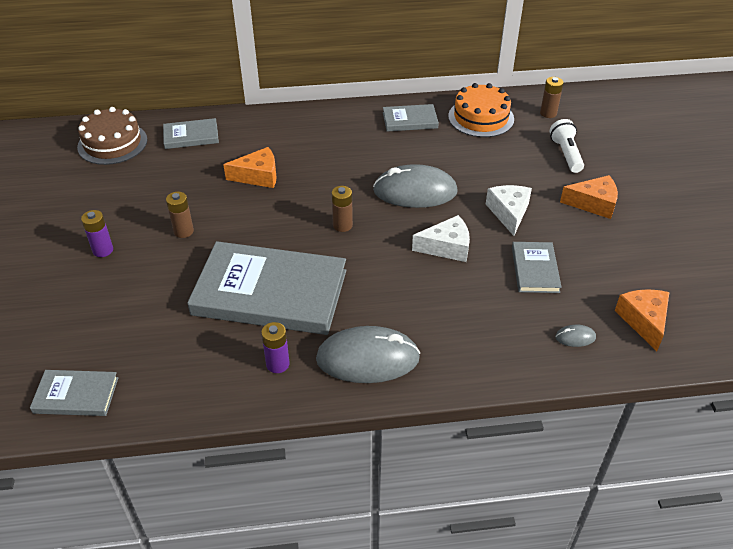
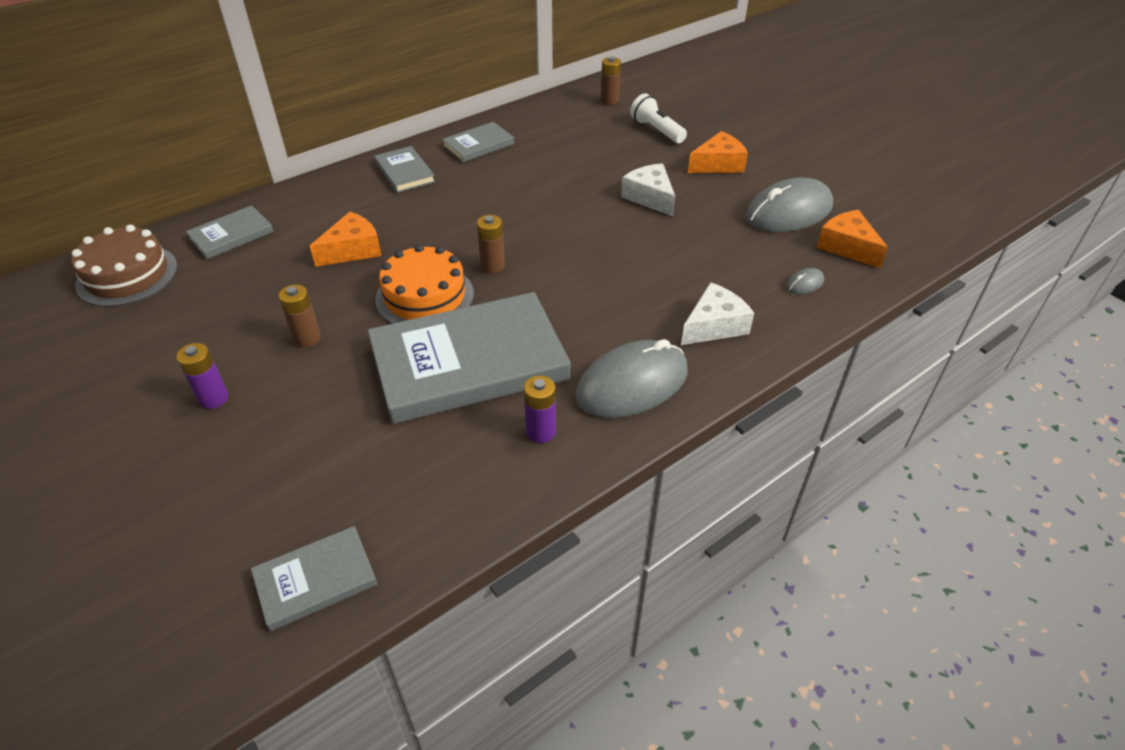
camera: 30 degrees left, 0 degrees up
grey mouse [373,164,458,208] -> grey mouse moved to [746,177,833,232]
white cheese [412,215,470,262] -> white cheese moved to [681,282,754,345]
orange cake [448,83,514,137] -> orange cake moved to [375,244,474,324]
grey book [512,242,562,293] -> grey book moved to [374,146,435,193]

